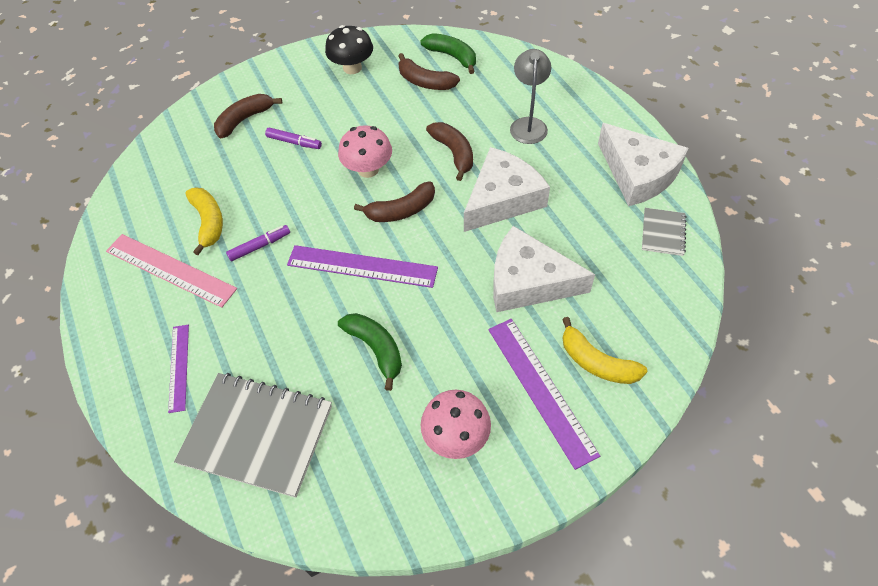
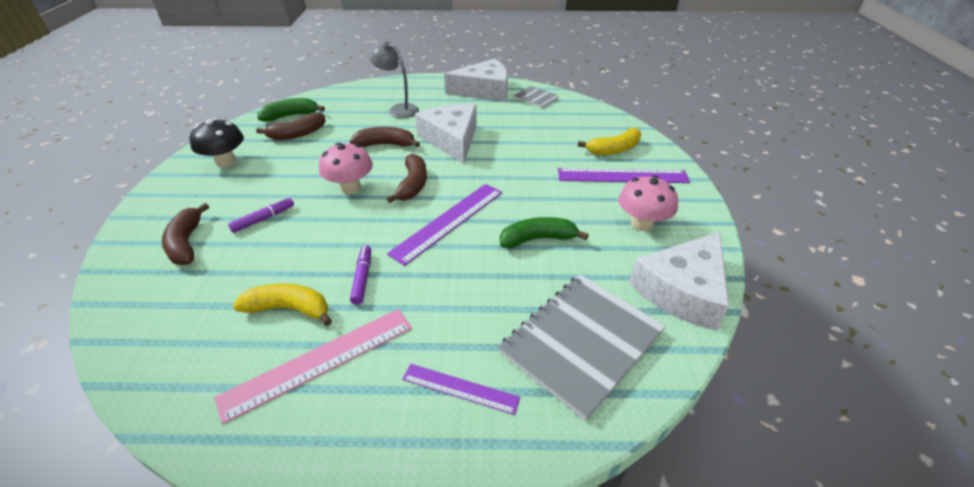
camera: 65 degrees left, 15 degrees down
white cheese [493,226,595,312] -> white cheese moved to [629,232,729,331]

